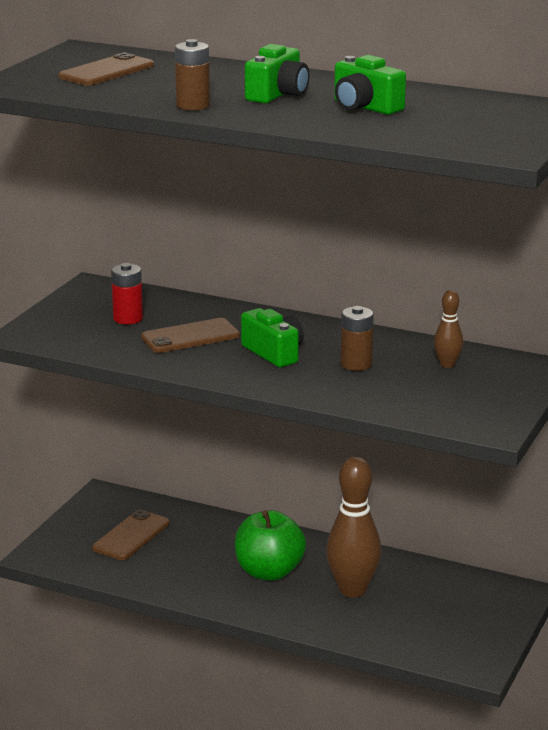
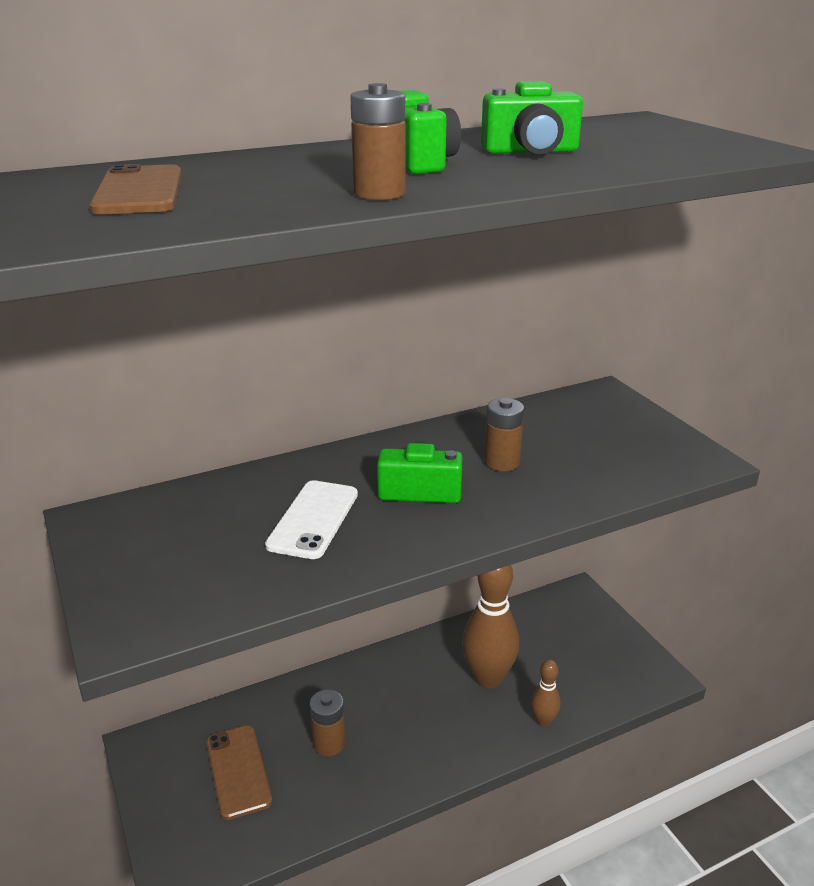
camera: 50 degrees left, 5 degrees up
red battery [111,263,143,324] -> none
brown phone [141,318,240,353] -> white phone [265,480,358,559]
green apple [235,510,306,581] -> none
brown bowling pin [434,290,463,368] -> brown bowling pin moved to [530,659,561,727]
none -> brown battery [310,690,346,756]

